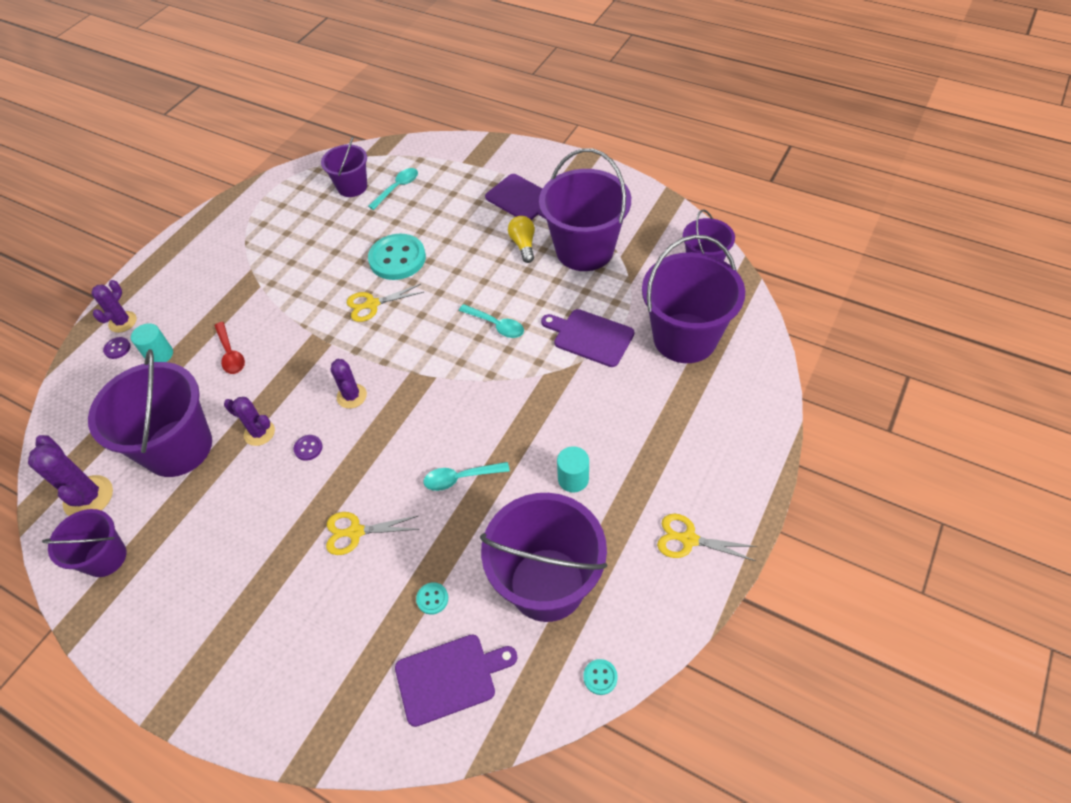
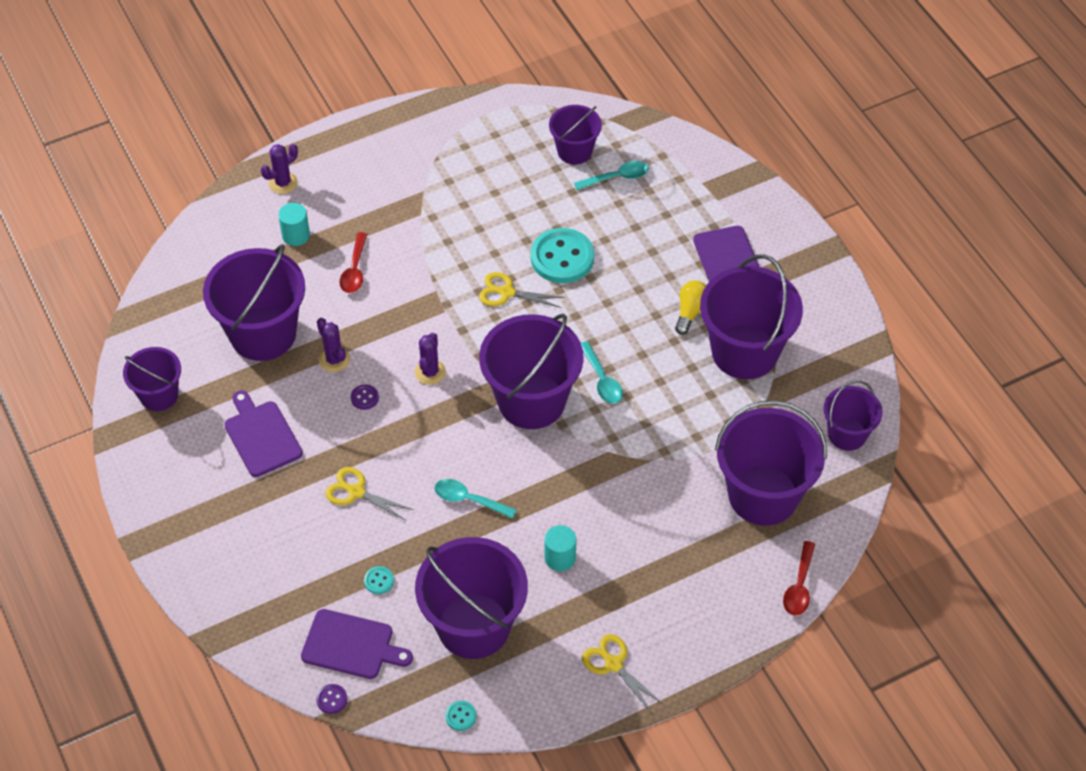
camera: 30 degrees right, 0 degrees up
purple cactus [28,435,113,516] -> none
purple button [103,337,131,359] -> purple button moved to [316,684,347,714]
purple cutting board [541,309,634,367] -> purple cutting board moved to [224,390,303,477]
none -> purple bucket [479,313,584,429]
none -> red spoon [783,541,815,615]

